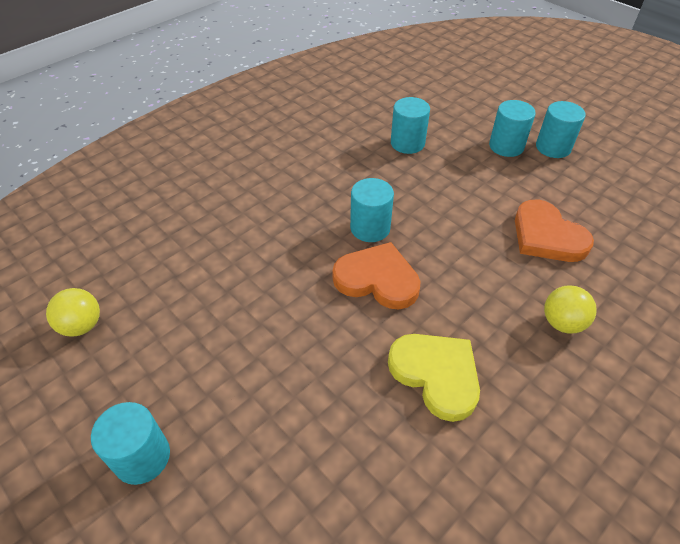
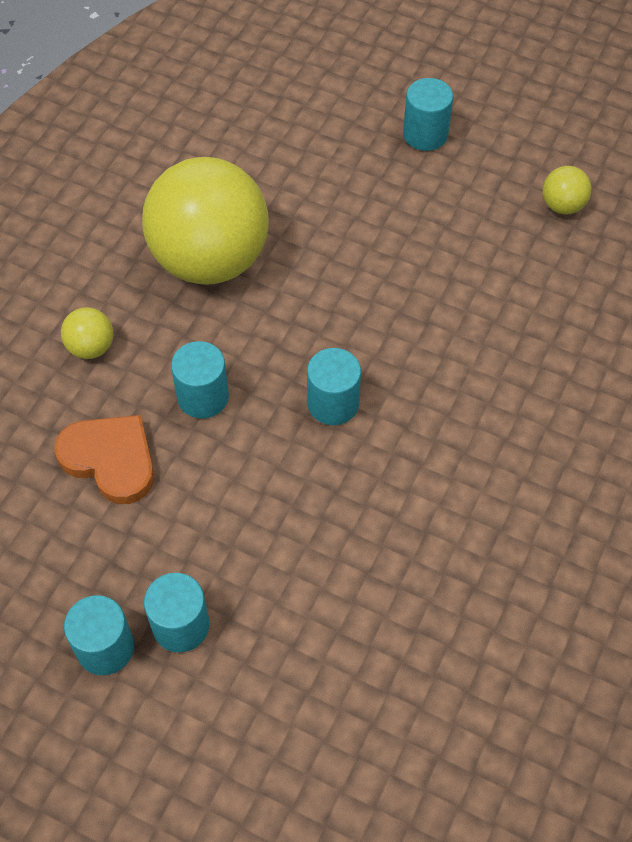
camera: 160 degrees right, 10 degrees up
orange heart [333,242,421,310] -> none
yellow heart [388,334,480,422] -> yellow ball [142,157,269,285]
turquoise cylinder [391,97,430,154] -> turquoise cylinder moved to [171,341,229,419]

